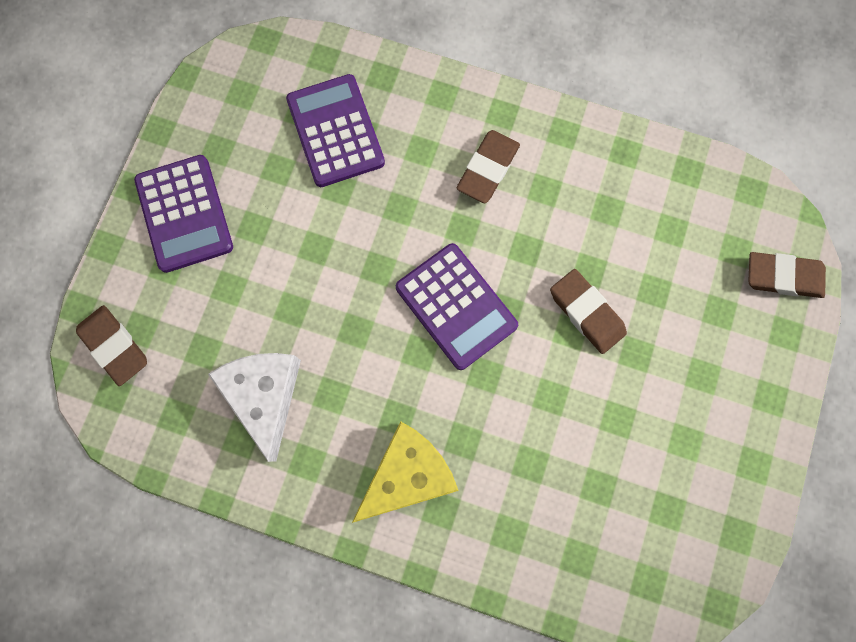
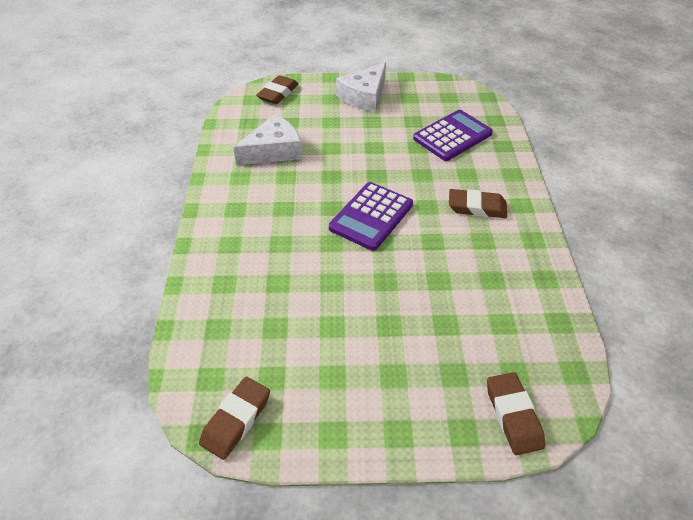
camera: 70 degrees right, 30 degrees down
purple calculator [134,155,233,273] -> white cheese [336,62,386,112]
yellow cheese [352,421,459,523] -> none
brown eraser [550,269,627,354] -> brown eraser moved to [199,377,270,460]

